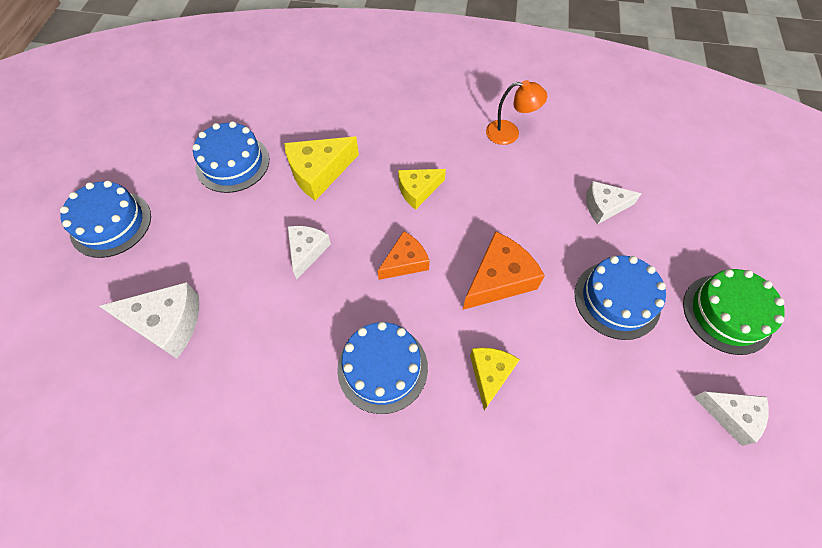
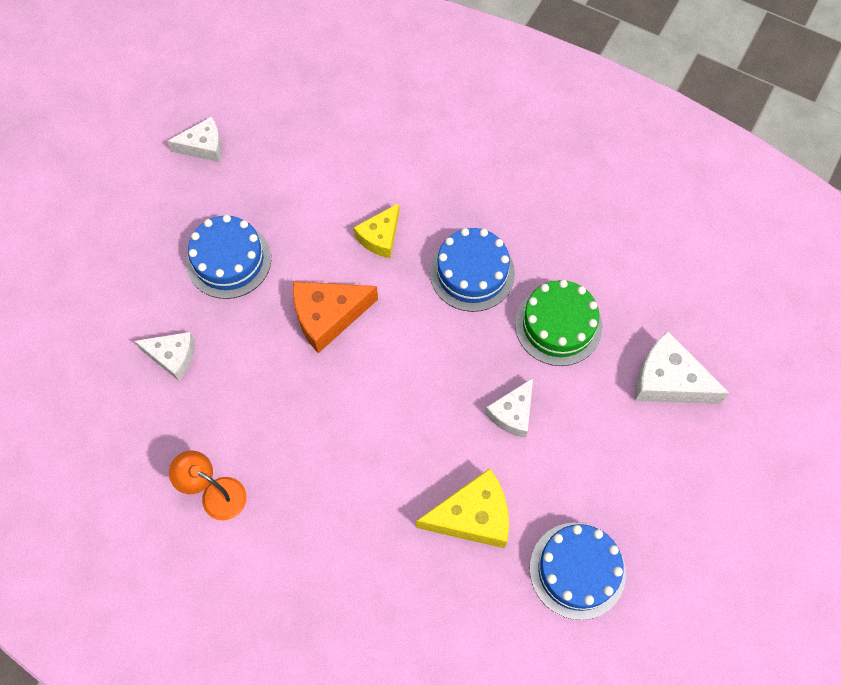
camera: 160 degrees left, 5 degrees up
blue cake [60,181,151,258] -> none
orange cheese [378,231,430,280] -> none
yellow cheese [398,169,446,210] -> none
green cake [683,269,785,355] -> green cake moved to [515,280,602,366]
white cheese [694,391,769,446] -> white cheese turned 120 degrees clockwise [167,116,222,162]

